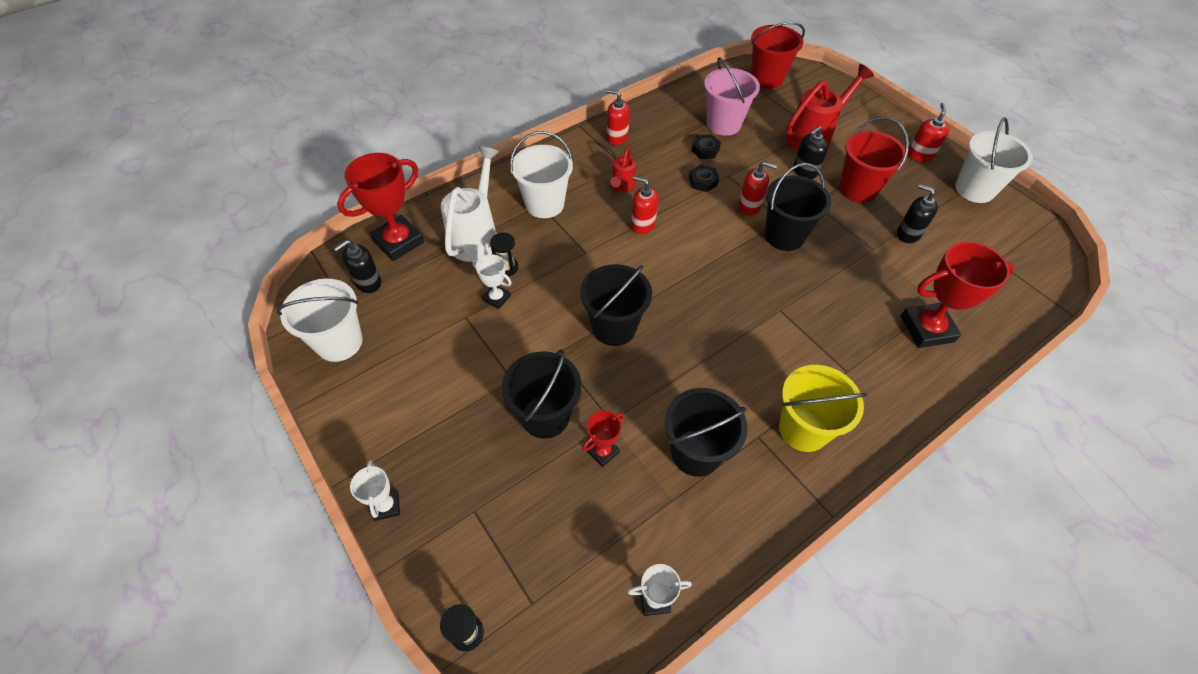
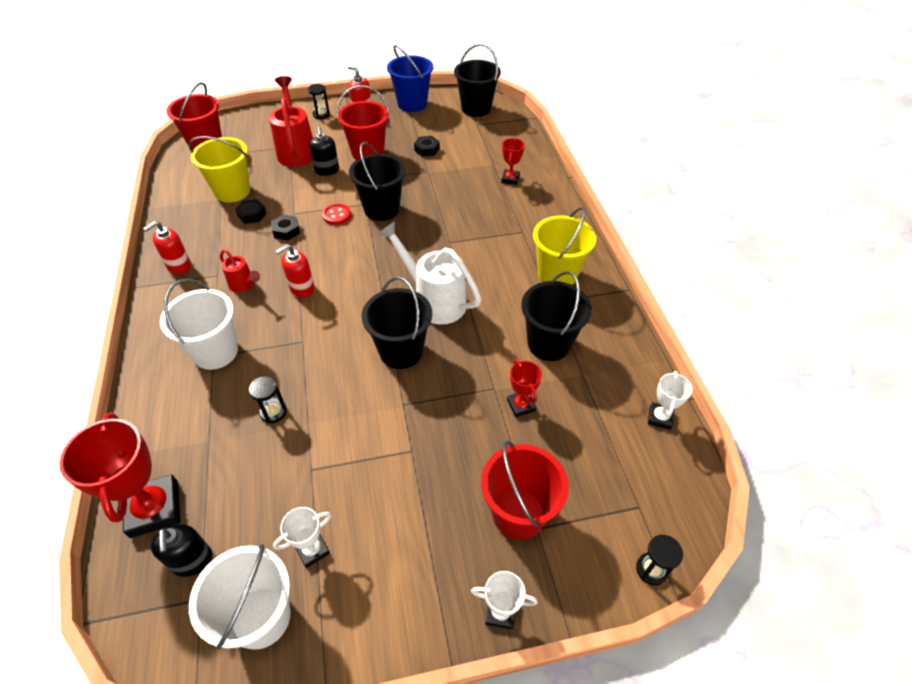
camera: 65 degrees left, 5 degrees down
white watering can [441,146,499,262] -> white watering can moved to [378,221,482,325]
white trophy [473,254,512,309] -> white trophy moved to [273,507,331,568]
black bucket [502,349,581,439] -> black bucket moved to [454,44,501,117]
pink bucket [704,57,760,136] -> yellow bucket [189,136,250,203]
red soap dispenser [738,161,777,216] -> red button [322,203,351,225]
black soap dispenser [897,184,938,243] -> black nut [414,136,440,157]
red trophy [901,241,1014,348] -> red trophy [501,138,525,185], size x0.52
white bucket [955,117,1033,203] -> blue bucket [387,45,433,112]
none -> black hourglass [308,84,330,119]
none -> red bucket [481,441,569,540]

